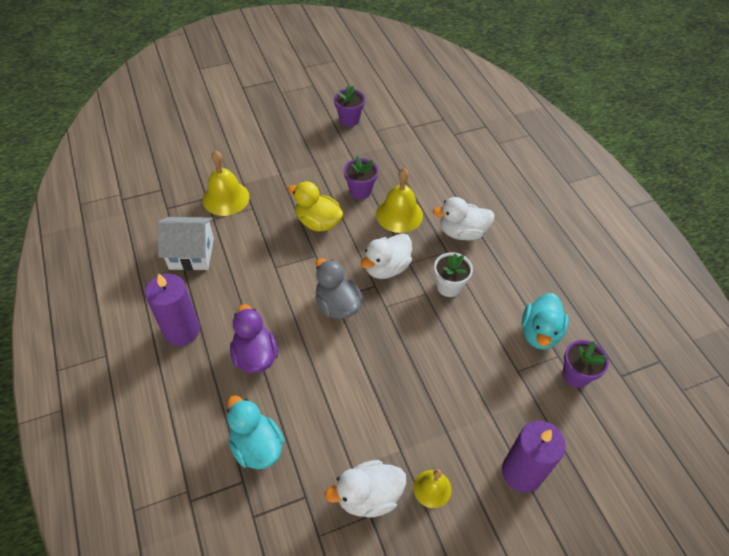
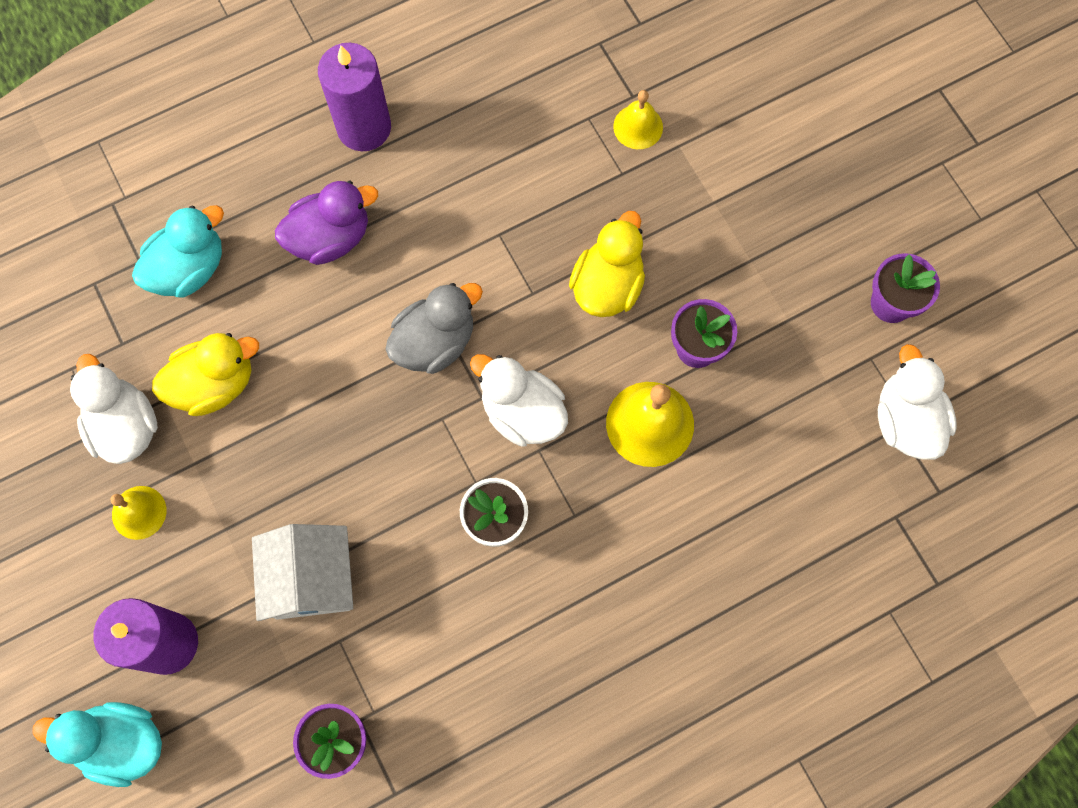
camera: 85 degrees right, 20 degrees up
white house [158,217,214,271] -> white house moved to [252,524,353,621]
yellow bell [203,151,249,216] -> yellow bell [613,90,663,149], size x0.61
white duck [433,197,495,240] -> white duck moved to [878,344,957,460]
turquoise duck [522,293,569,350] -> turquoise duck moved to [33,702,162,787]
none -> yellow duck [152,333,259,416]

